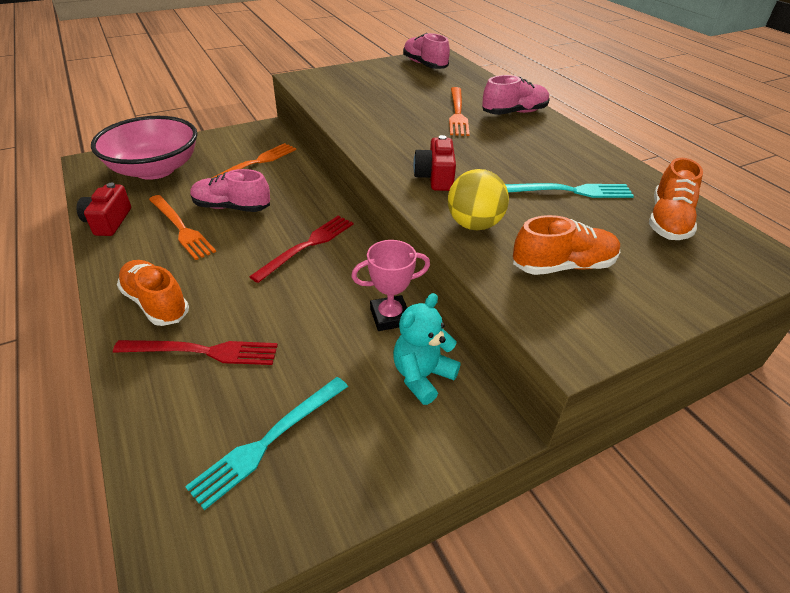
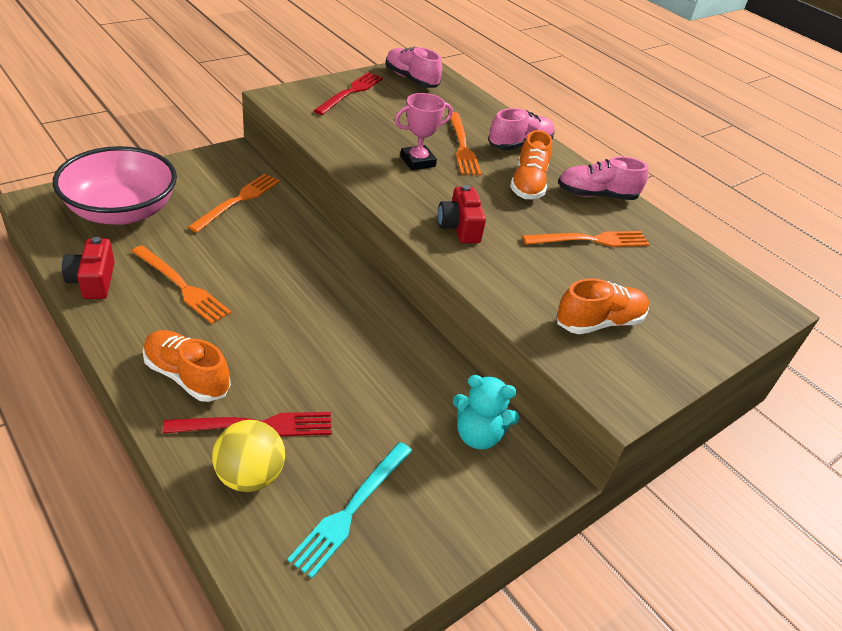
camera: 15 degrees left, 0 degrees up
pink shoe [190,169,270,212] -> pink shoe moved to [558,156,648,200]
red fork [249,215,354,283] -> red fork moved to [314,72,383,115]
pink trophy [351,240,430,331] -> pink trophy moved to [395,93,453,170]
turquoise teddy bear [393,293,461,405] -> turquoise teddy bear turned 105 degrees counterclockwise [453,375,520,450]
yellow ball [448,169,509,230] -> yellow ball moved to [212,420,285,492]
turquoise fork [505,183,634,198] -> orange fork [522,231,650,247]
orange shoe [649,158,703,240] -> orange shoe moved to [510,130,552,199]

